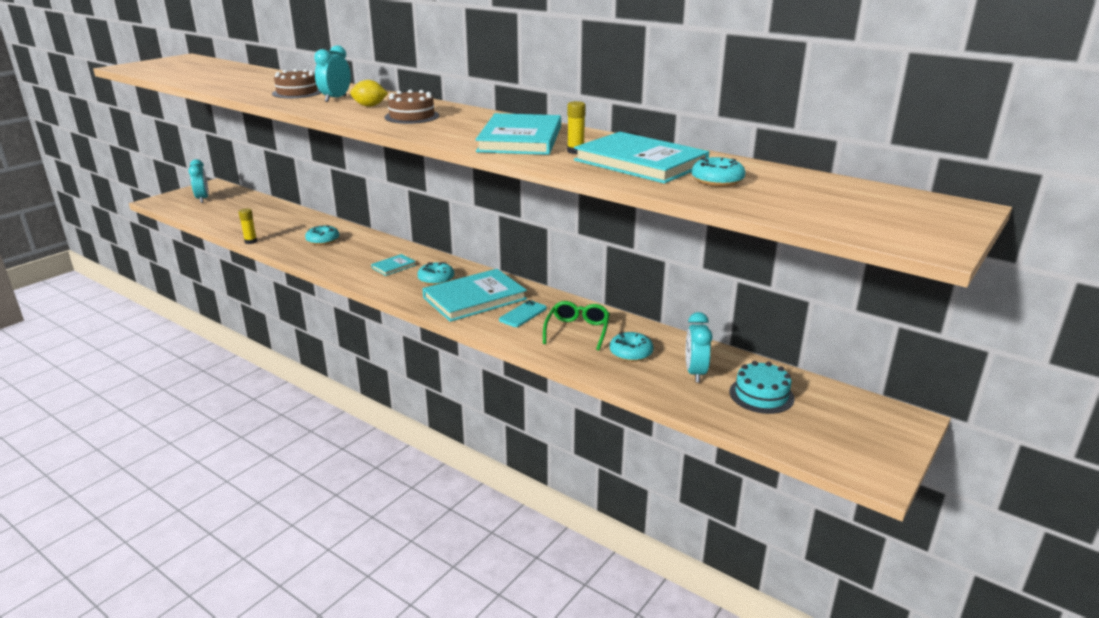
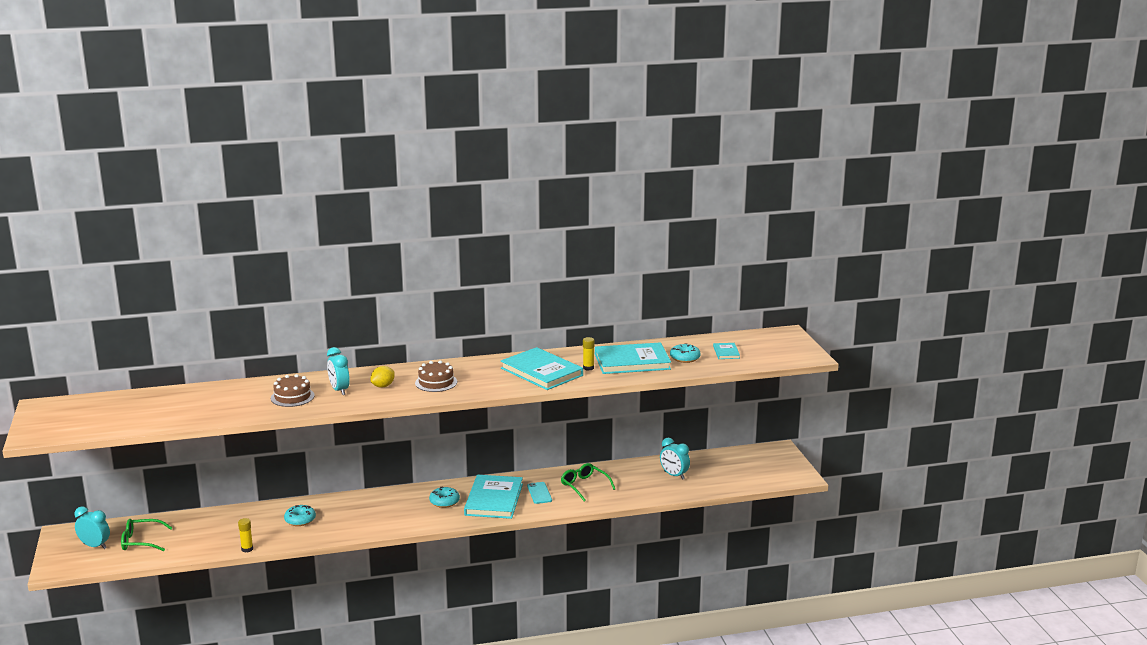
camera: 50 degrees left, 5 degrees down
turquoise book [371,254,416,276] -> turquoise book moved to [713,343,740,359]
turquoise donut [610,332,654,362] -> none
turquoise cake [729,361,795,414] -> none
none -> green glasses [121,519,173,551]

